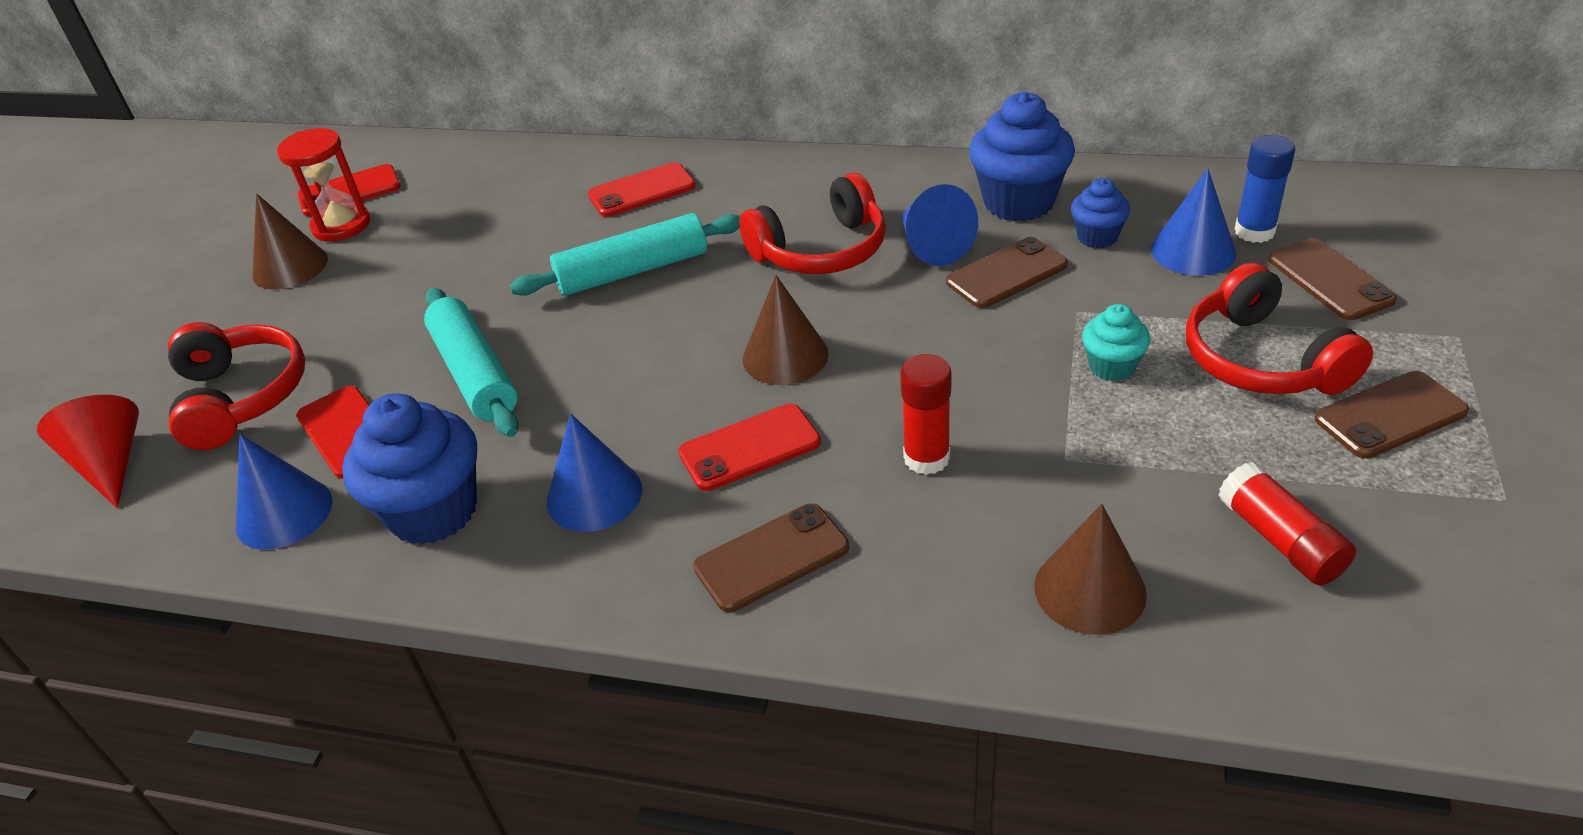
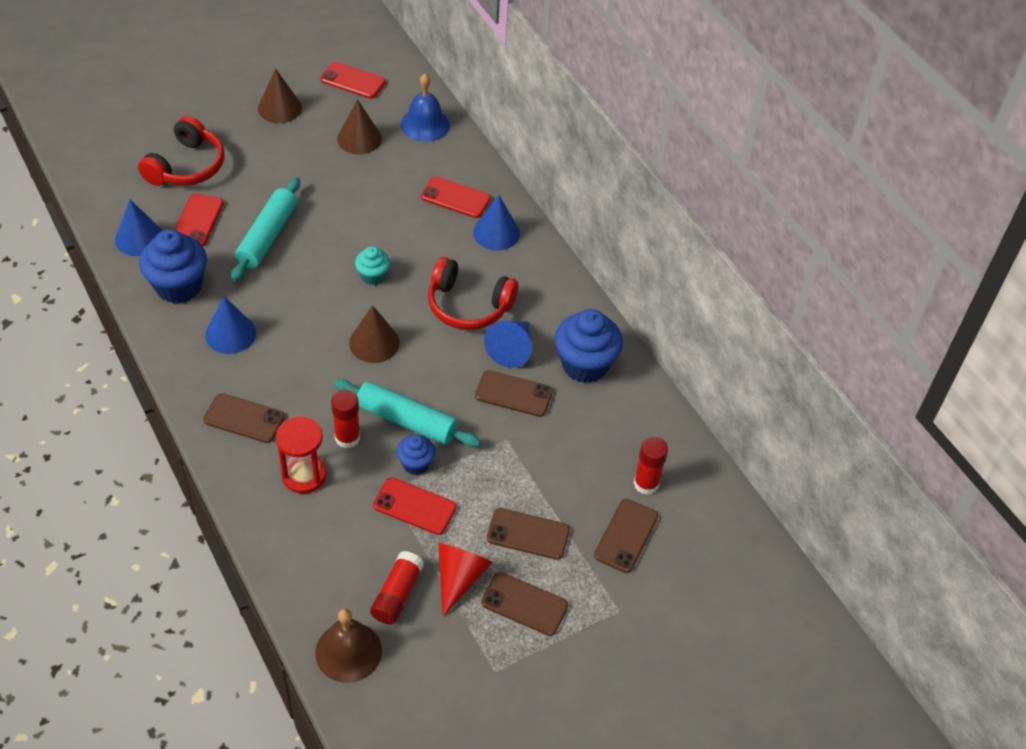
camera: 40 degrees right, 10 degrees up
red cone [37,395,139,508] -> red cone moved to [438,543,492,617]
red hourglass [277,128,370,241] -> red hourglass moved to [276,416,327,494]
turquoise rolling pin [510,213,740,296] -> turquoise rolling pin moved to [334,379,481,447]
red phone [679,403,821,491] -> red phone moved to [373,478,457,535]
brown cone [1034,504,1147,635] -> brown cone moved to [337,99,382,154]
blue cupcake [1071,178,1130,249] -> blue cupcake moved to [397,435,436,475]
turquoise cupcake [1082,304,1150,382] -> turquoise cupcake moved to [355,246,390,285]
blue cone [1151,169,1236,276] -> blue cone moved to [473,195,520,251]
red headphones [1186,263,1373,395] -> brown phone [487,508,570,560]
blue glue stick [1234,135,1295,243] -> red glue stick [633,437,668,495]
none -> brown bell [315,608,382,683]
none -> blue bell [401,74,450,142]

